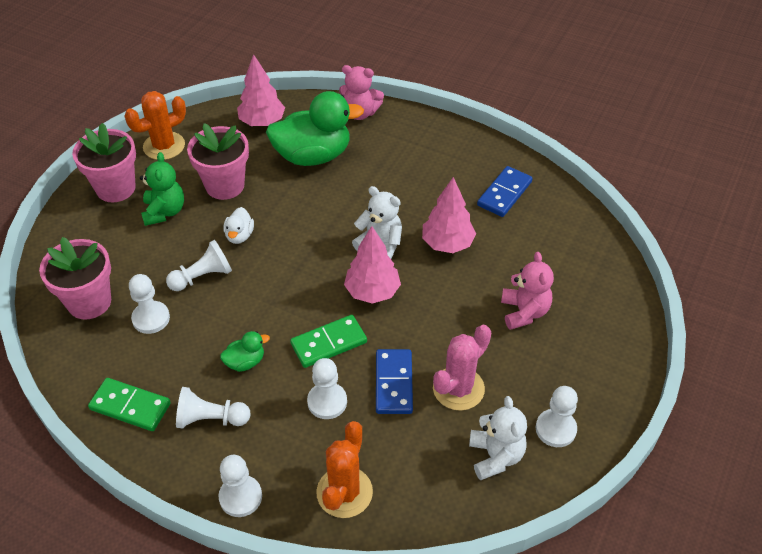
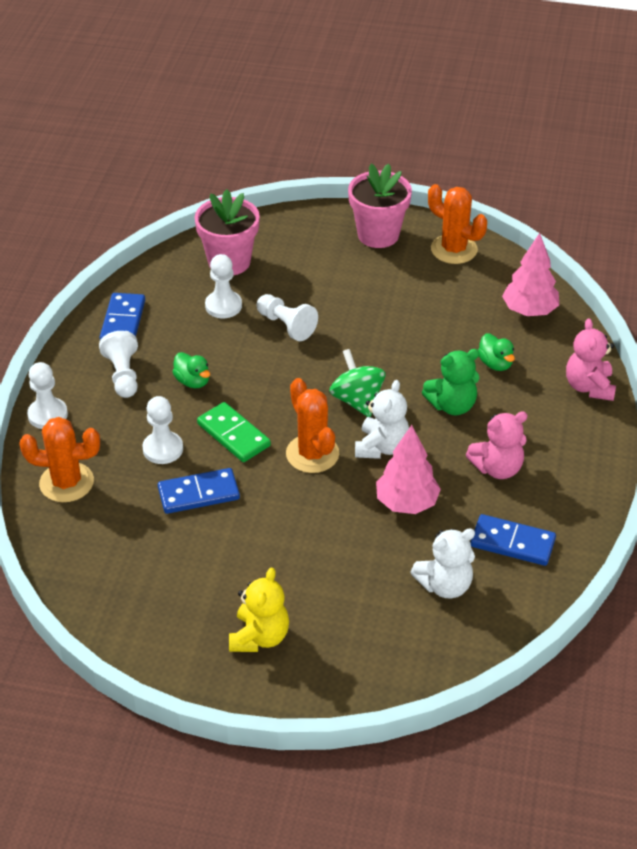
camera: 75 degrees right, 5 degrees down
green domino [88,378,171,431] -> blue domino [100,293,145,340]
green teddy bear [140,152,184,226] -> green teddy bear moved to [422,349,479,416]
pink flower pot [187,123,249,200] -> none
white duck [223,207,254,244] -> none
green duck [266,91,364,166] -> green duck [478,333,515,371], size x0.44
pink tree [344,226,401,304] -> orange cactus [286,378,339,473]
pink cactus [433,325,491,411] -> none
white teddy bear [469,396,527,480] -> white teddy bear moved to [410,528,475,598]
pink teddy bear [501,252,554,330] -> pink teddy bear moved to [466,411,528,479]
white pawn [536,386,578,447] -> none
none -> yellow teddy bear [229,567,289,652]
none -> green spinning top [329,349,385,417]

